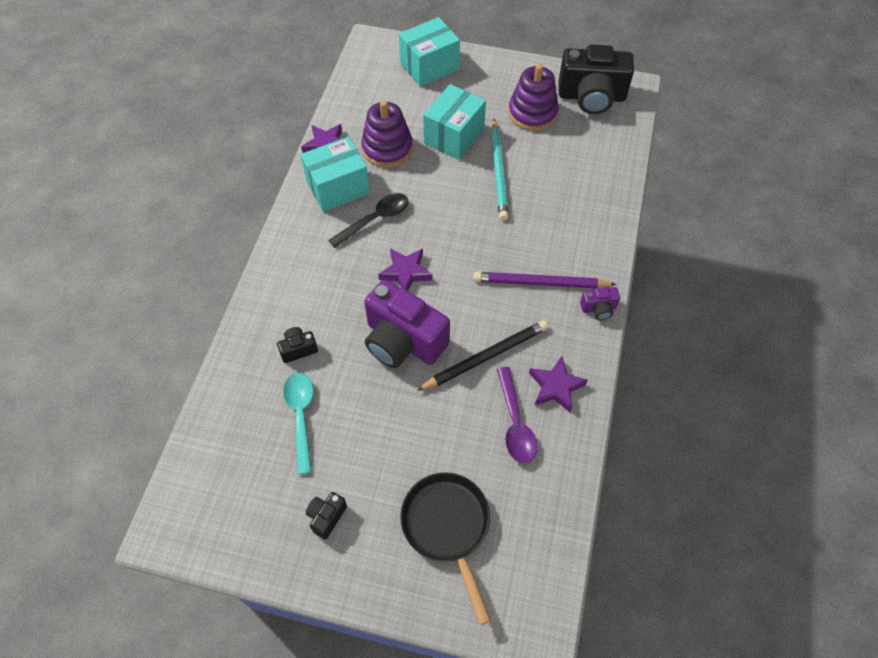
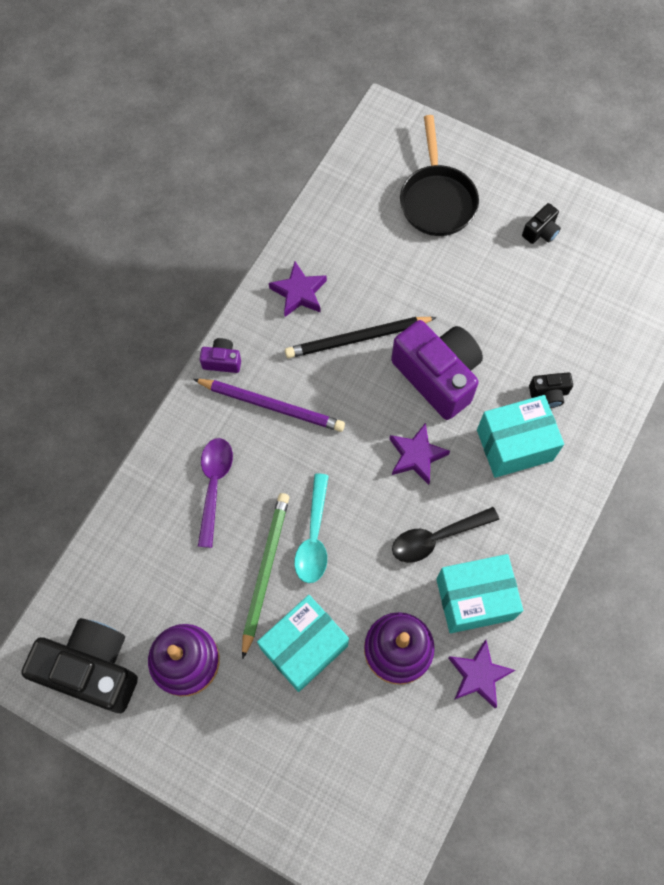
camera: 165 degrees left, 10 degrees up
turquoise spoon [283,373,313,474] -> turquoise spoon moved to [294,473,329,583]
turquoise box [399,17,460,87] -> turquoise box moved to [477,395,564,478]
turquoise pencil [491,119,508,221] -> green pencil [242,493,289,659]
purple spoon [497,367,537,463] -> purple spoon moved to [198,438,233,548]

